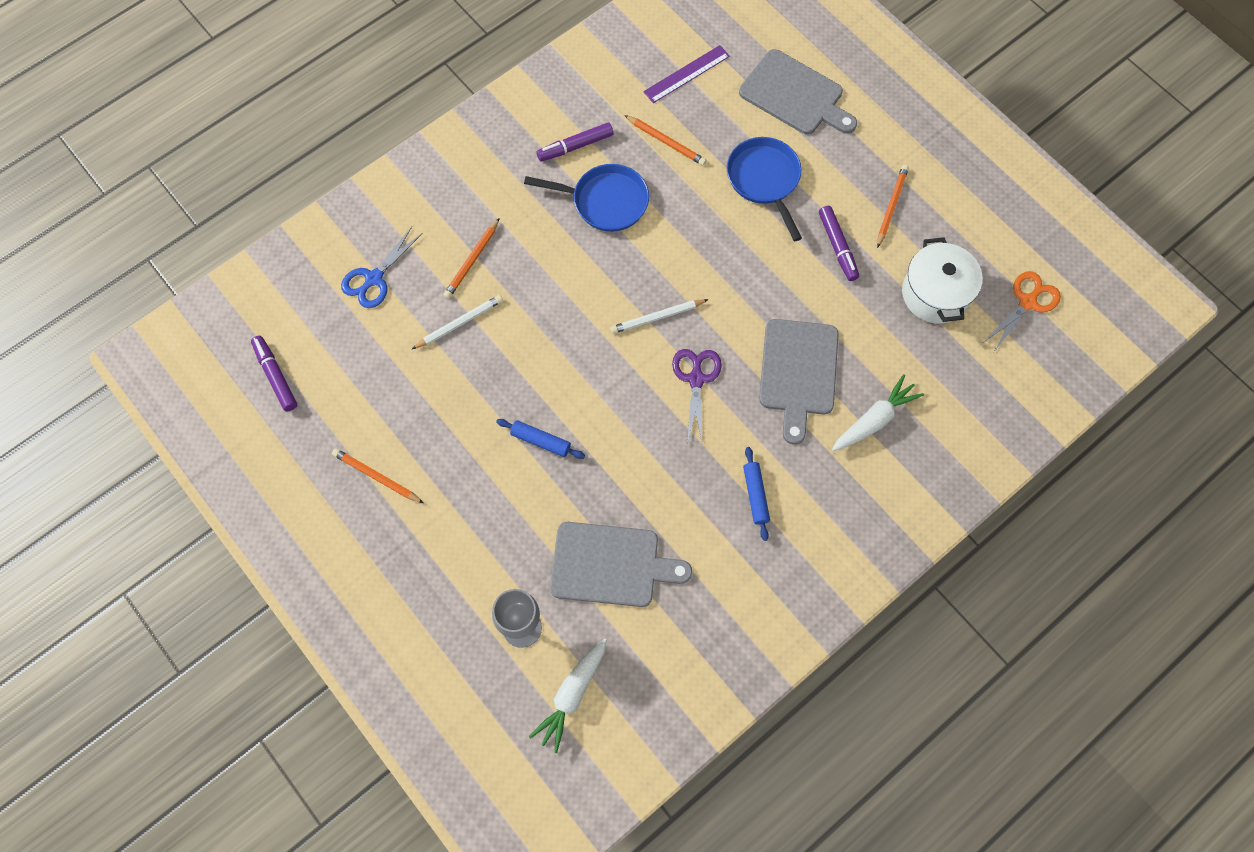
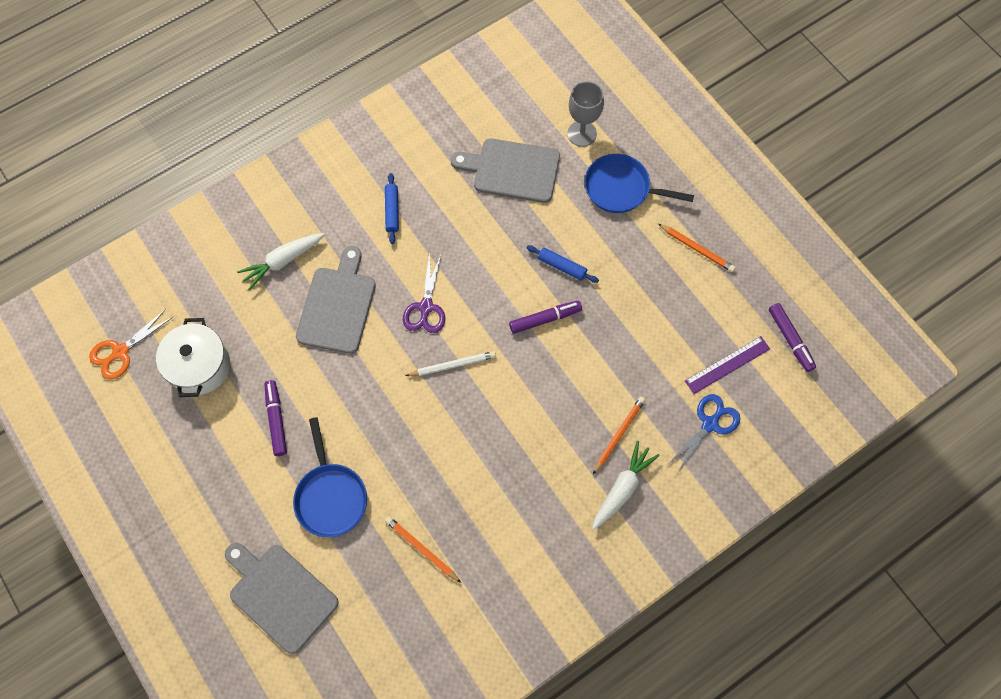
camera: 175 degrees left, 0 degrees up
white pencil [412,295,503,349] -> none
blue pan [524,164,649,232] -> blue pan moved to [585,154,694,213]
white carrot [529,639,607,753] -> white carrot moved to [592,441,660,530]
purple marker [536,122,614,162] -> purple marker moved to [509,301,582,334]
purple ruler [643,45,730,103] -> purple ruler moved to [685,336,770,394]
orange pencil [877,164,909,248] -> none

